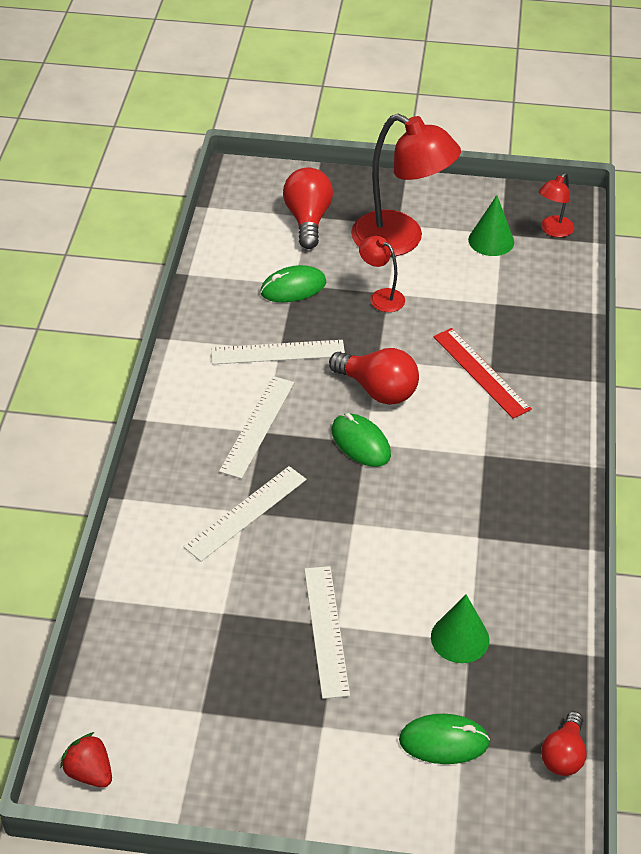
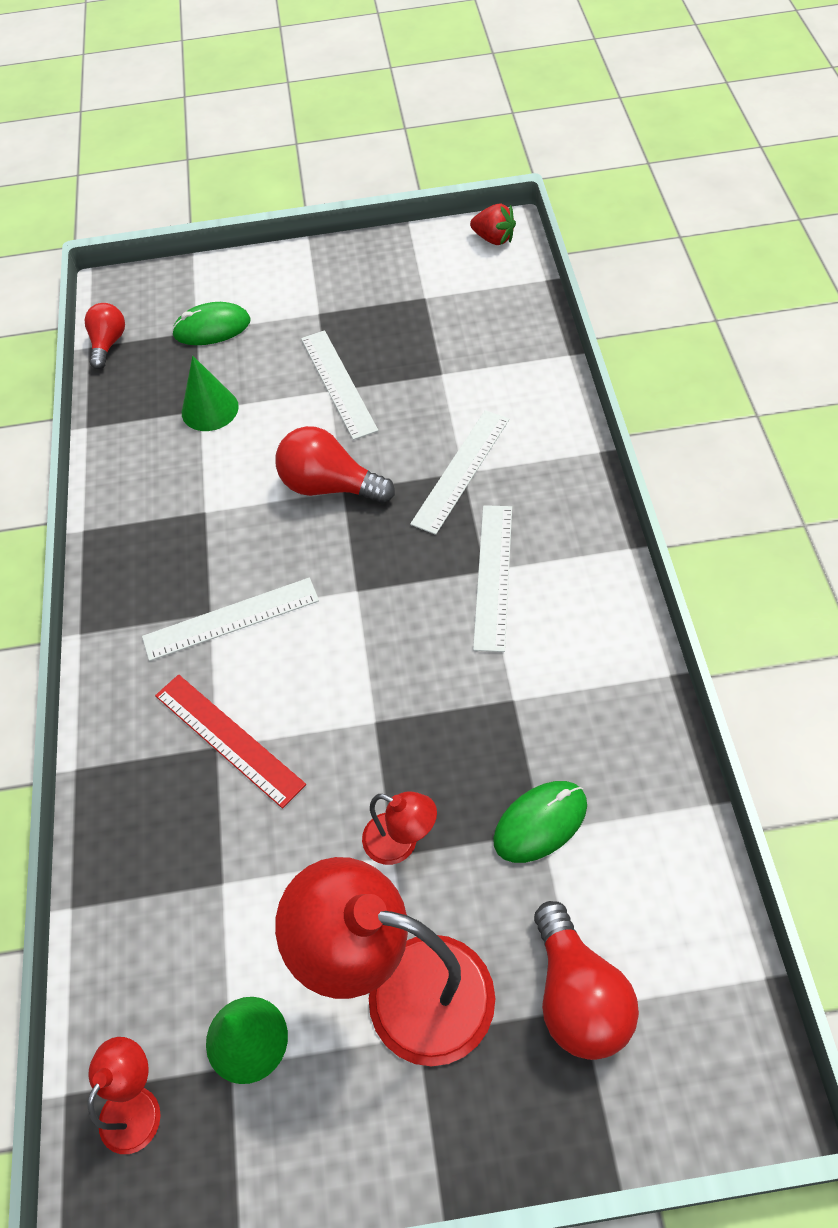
camera: 170 degrees right, 10 degrees up
white ruler [211,340,345,364] -> white ruler moved to [142,578,319,661]
red light bulb [329,348,419,405] -> red light bulb moved to [276,426,395,504]
green mouse [332,413,391,467] -> none

